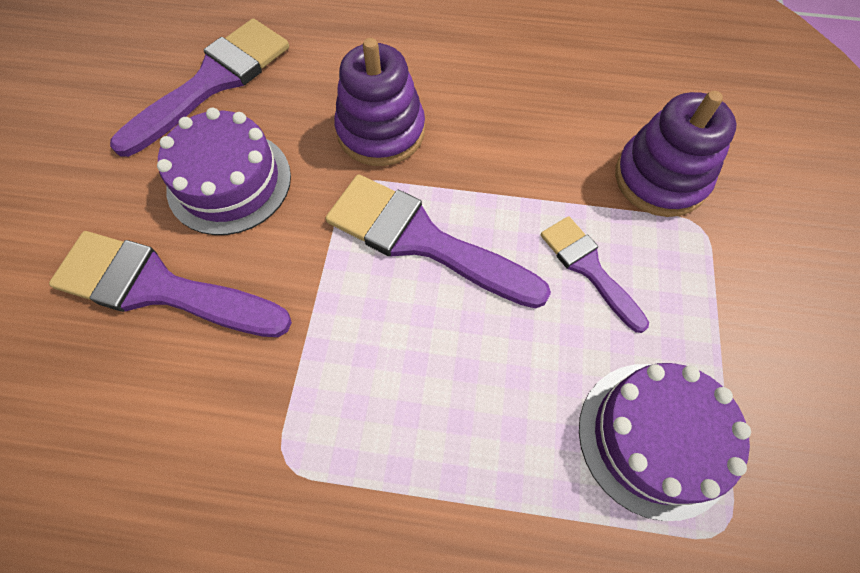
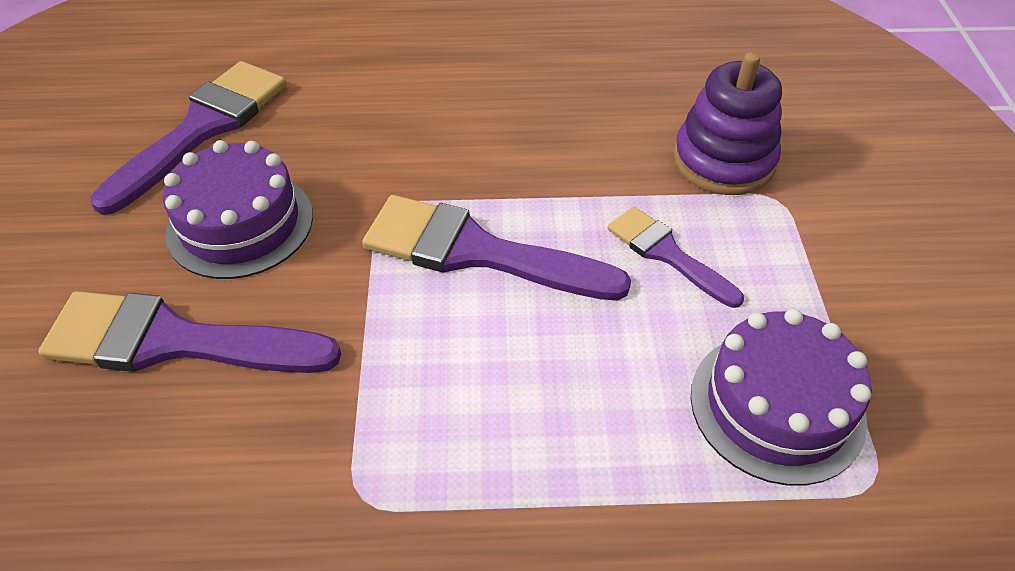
camera: 10 degrees left, 15 degrees down
purple stacking toy [334,38,425,166] -> none

